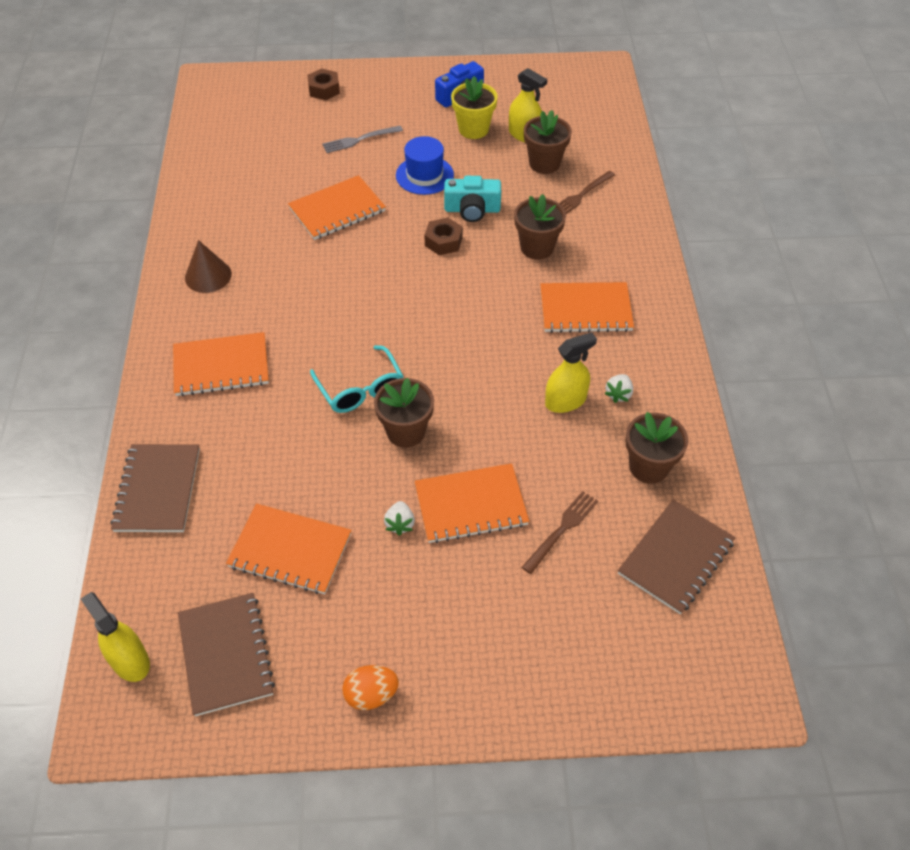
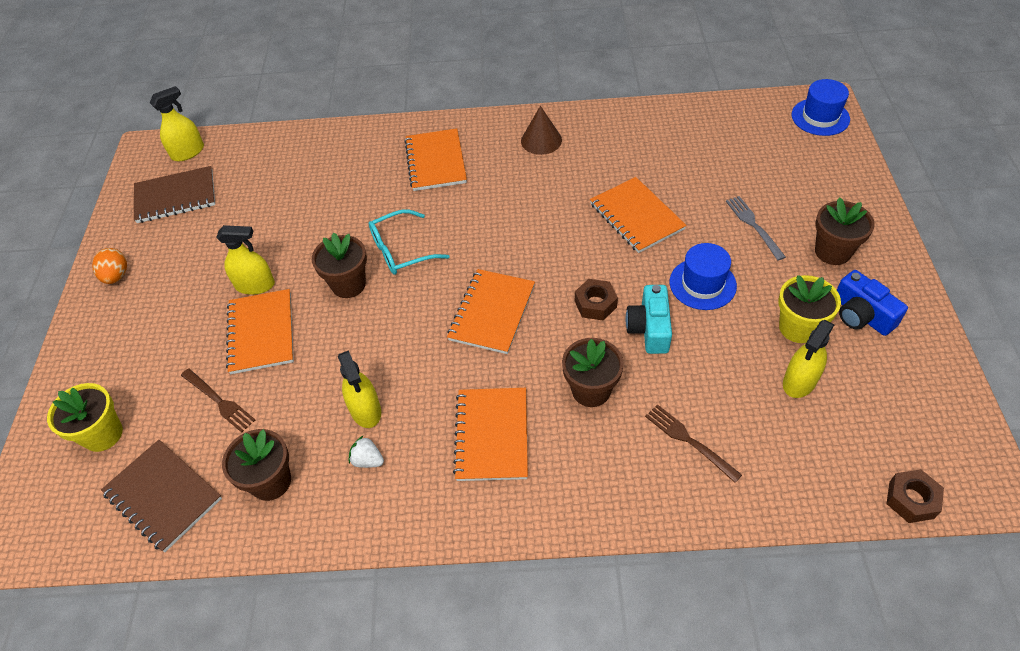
camera: 95 degrees right, 0 degrees up
brown notebook [110,444,200,532] -> none
orange notebook [226,504,351,594] -> orange notebook moved to [447,269,535,354]
brown nut [307,69,340,100] -> brown nut moved to [886,469,944,523]
white strawberry [384,501,415,536] -> yellow spray bottle [216,225,275,295]
brown flower pot [524,110,572,174] -> brown flower pot moved to [815,197,875,265]
none -> yellow flower pot [47,383,123,452]
none -> blue hat [792,79,850,136]

